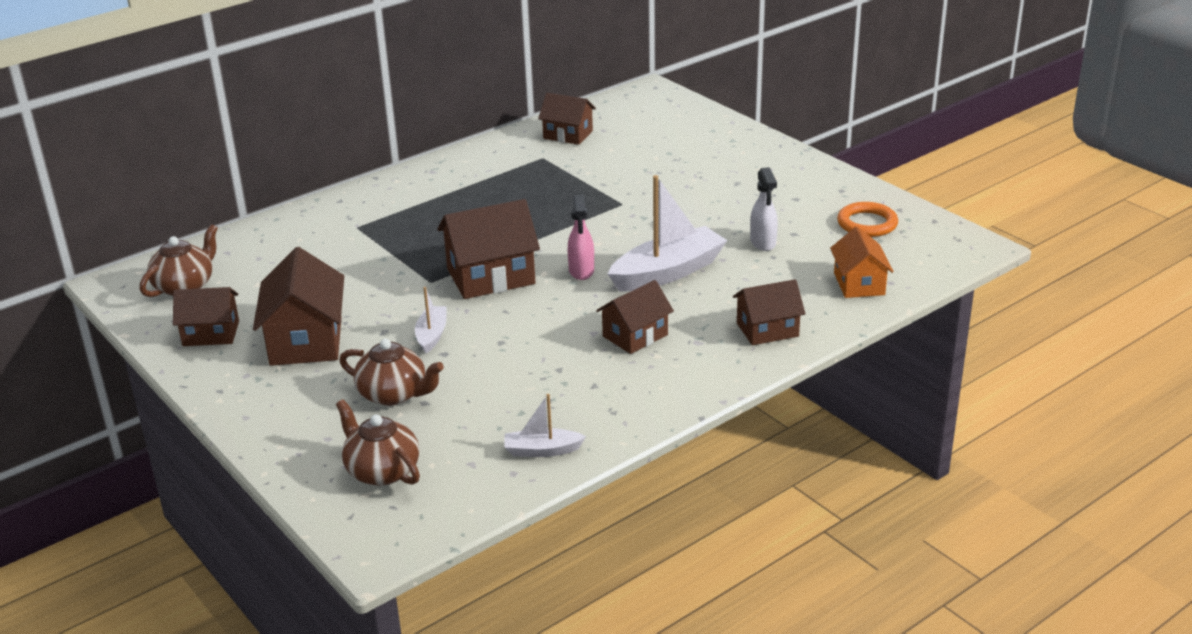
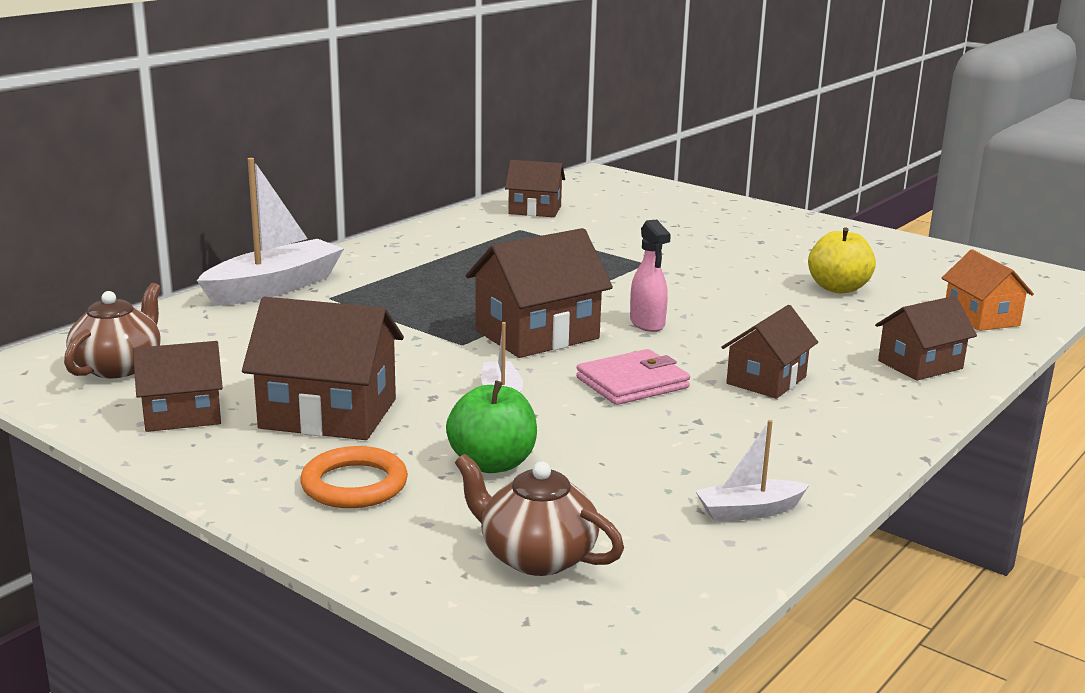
camera: 15 degrees left, 10 degrees down
brown house [253,247,344,366] -> brown house turned 60 degrees counterclockwise [242,297,404,440]
brown teapot [339,339,444,406] -> green apple [446,381,537,473]
white boat [608,175,727,291] -> white boat moved to [197,158,344,306]
white spray bottle [750,167,778,251] -> yellow apple [808,227,876,293]
orange ring [837,202,898,237] -> orange ring moved to [300,446,408,508]
none -> pink wallet [576,349,690,405]

